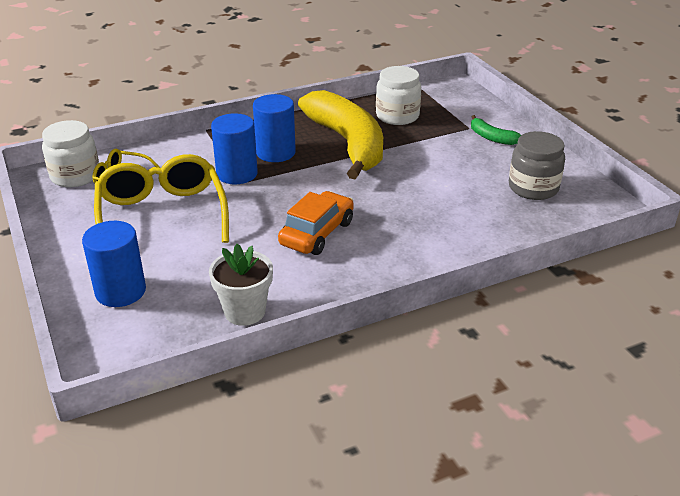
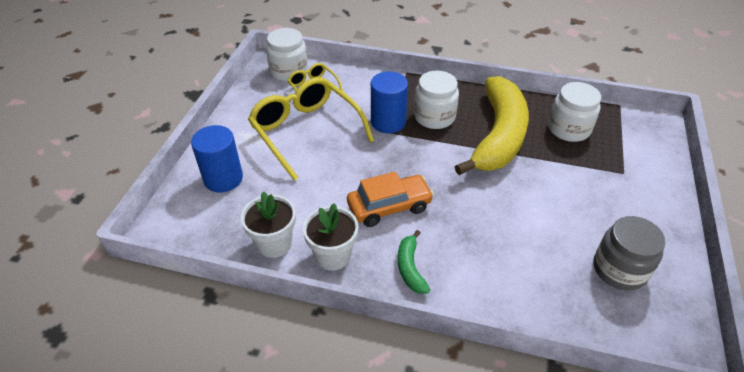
camera: 40 degrees right, 10 degrees up
yellow glasses [94,154,229,243] -> yellow glasses turned 60 degrees counterclockwise [248,77,374,181]
blue cylinder [253,94,296,162] -> white jar [414,71,459,129]
green banana [471,115,521,145] -> green banana moved to [398,230,430,294]
none -> white flower pot [303,204,359,271]

